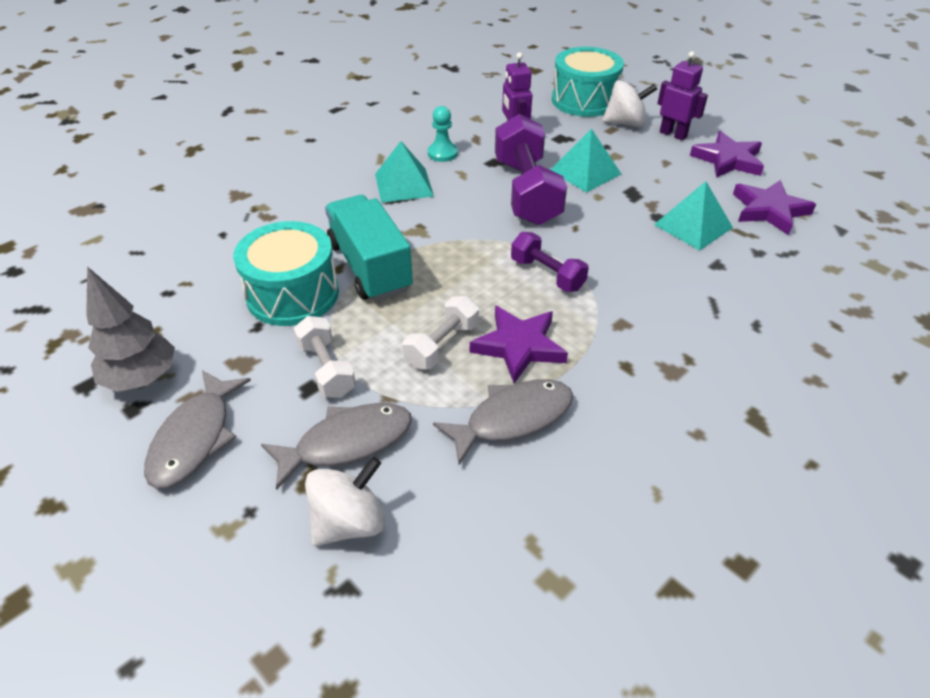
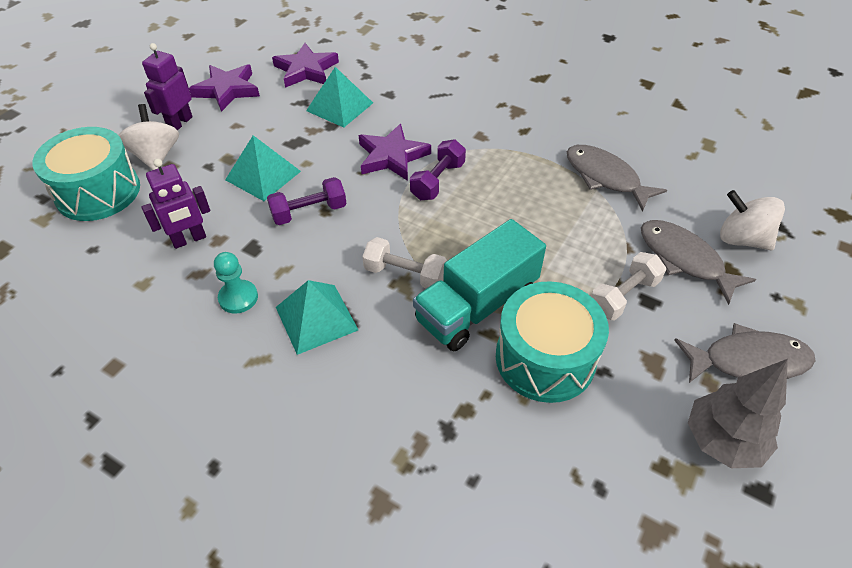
camera: 105 degrees left, 5 degrees up
white dumbbell [403,296,479,369] -> white dumbbell moved to [362,237,447,289]
purple star [470,306,568,383] -> purple star moved to [359,124,431,181]
purple dumbbell [495,114,567,225] -> purple dumbbell [267,177,347,225], size x0.55

